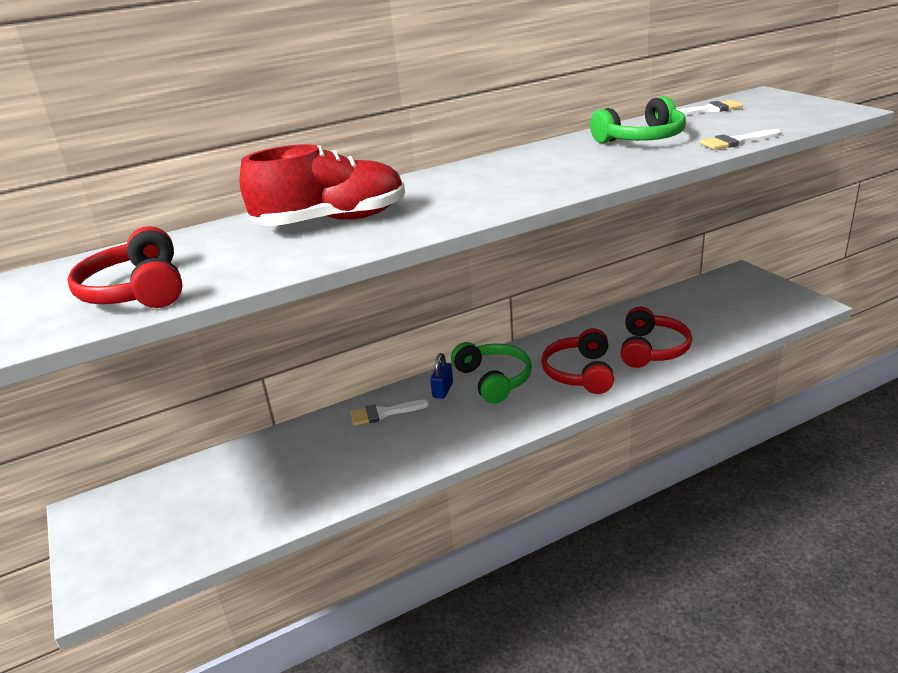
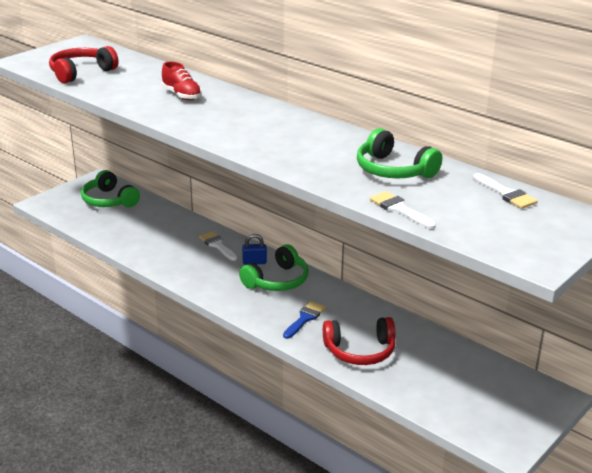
camera: 65 degrees right, 0 degrees up
red shoe [239,144,405,226] -> red shoe [162,62,202,100], size x0.56
red headphones [541,328,614,394] -> blue brush [283,301,326,339]
none -> green headphones [81,170,140,207]

